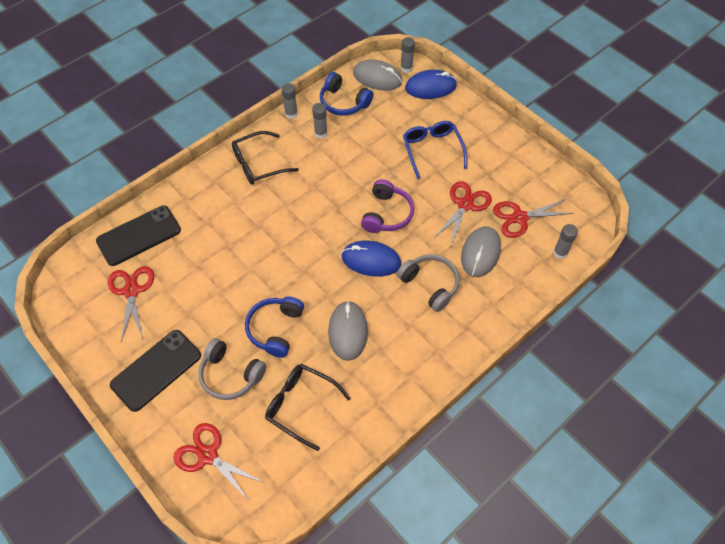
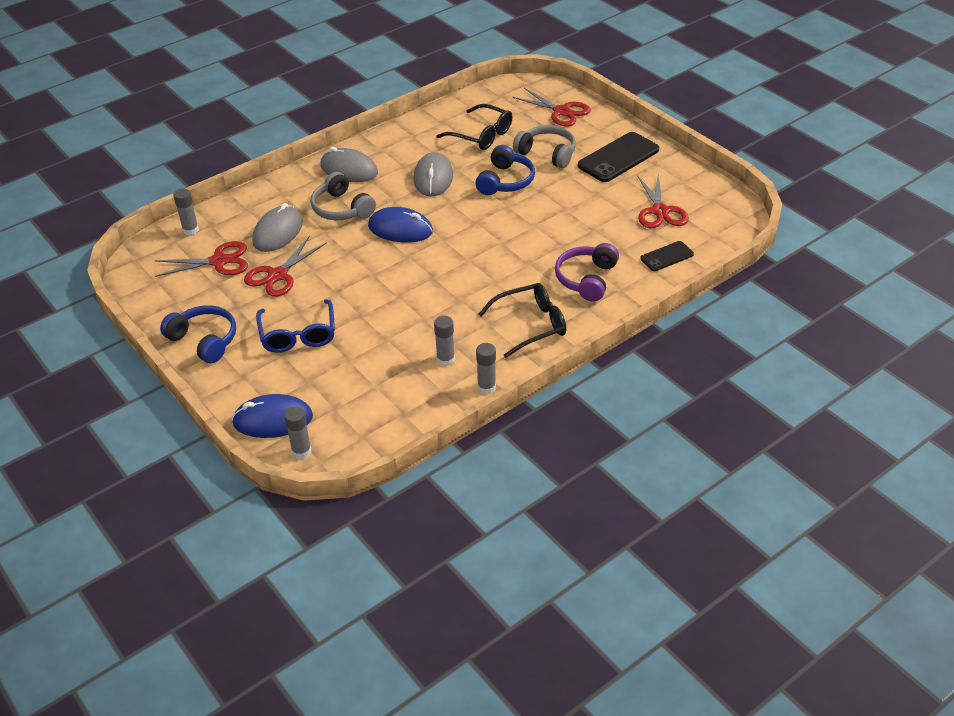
camera: 175 degrees left, 15 degrees down
black phone [96,205,181,266] -> black phone [640,241,694,271], size x0.56
blue headphones [320,72,373,116] -> blue headphones moved to [160,305,236,363]
grey mouse [353,59,402,91] -> grey mouse moved to [320,147,378,182]
purple headphones [361,179,414,233] -> purple headphones moved to [555,243,619,301]

